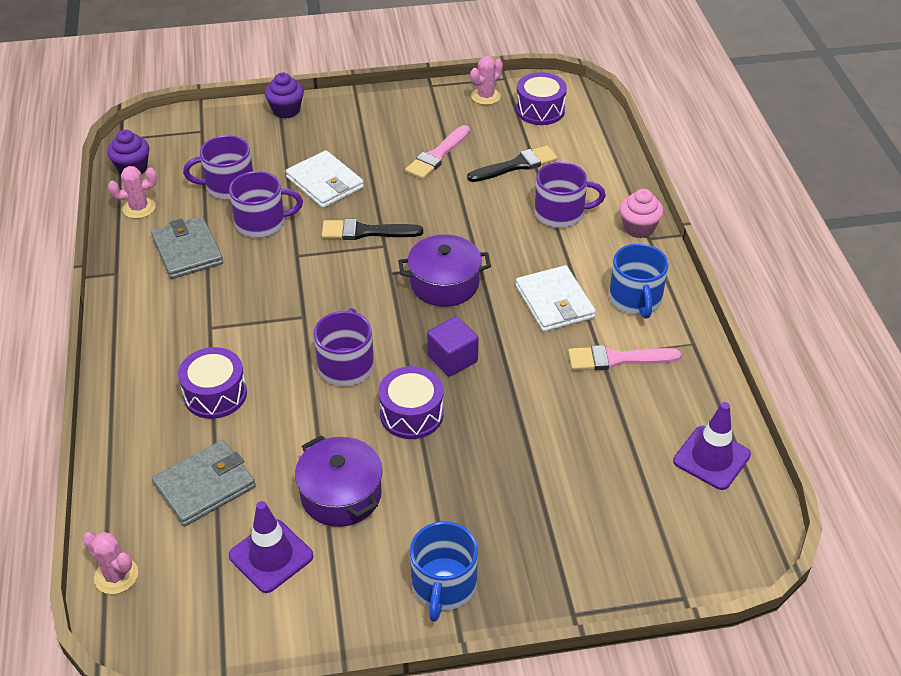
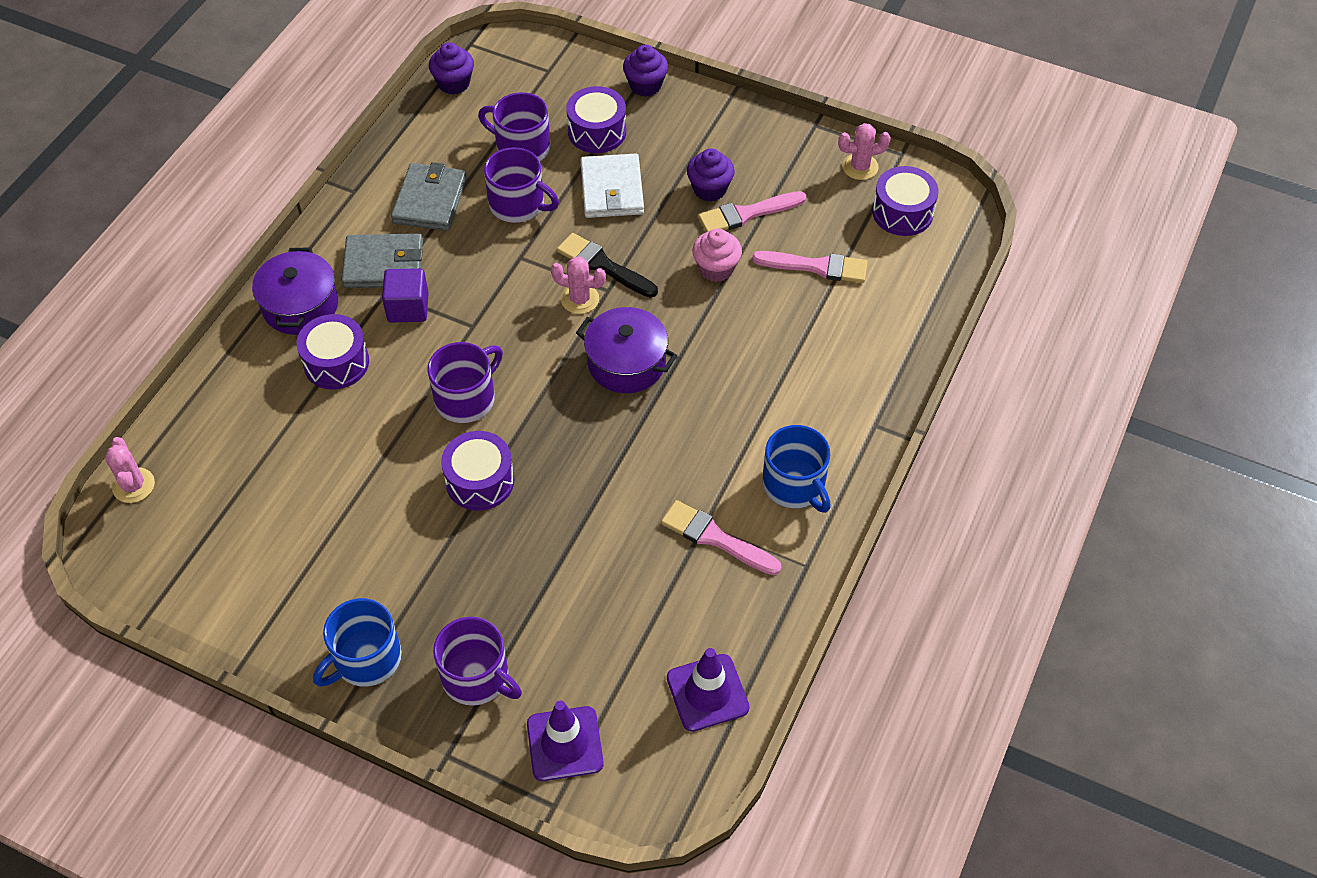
camera: 35 degrees right, 10 degrees up
pink cactus [108,166,157,219] -> pink cactus moved to [551,257,606,314]
grey wallet [152,440,256,526] -> grey wallet moved to [341,233,423,288]
purple traffic cone [229,501,313,593] -> purple traffic cone moved to [527,701,604,781]
purple pot [295,435,383,527] -> purple pot moved to [252,248,338,335]
purple cube [427,316,479,377] -> purple cube moved to [382,268,429,322]
black brush [467,145,558,182] -> pink brush [752,251,868,283]
white wallet [516,265,596,332] -> none
purple mug [534,162,606,228] -> purple mug moved to [433,617,522,706]
blue mug [609,244,669,319] -> blue mug turned 60 degrees counterclockwise [763,425,831,513]
pink cupcake [620,189,664,238] -> pink cupcake moved to [692,228,742,282]
none -> purple drum [566,86,626,153]
none -> purple cupcake [687,149,735,202]

